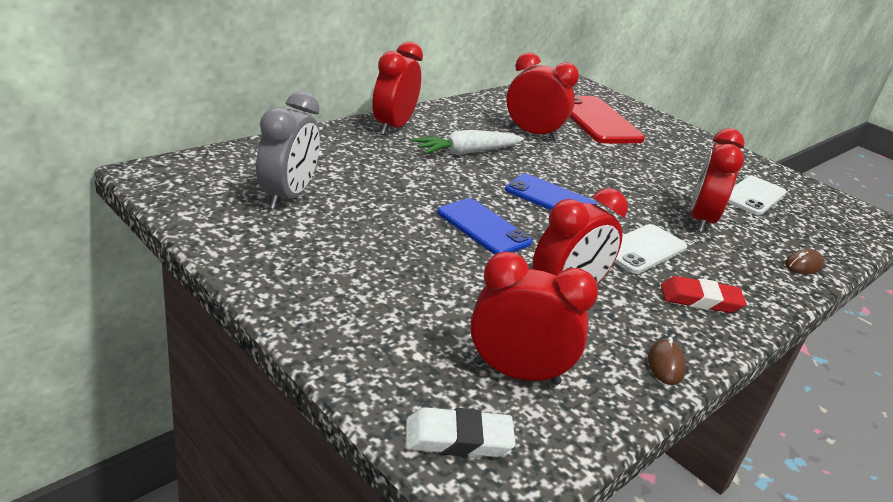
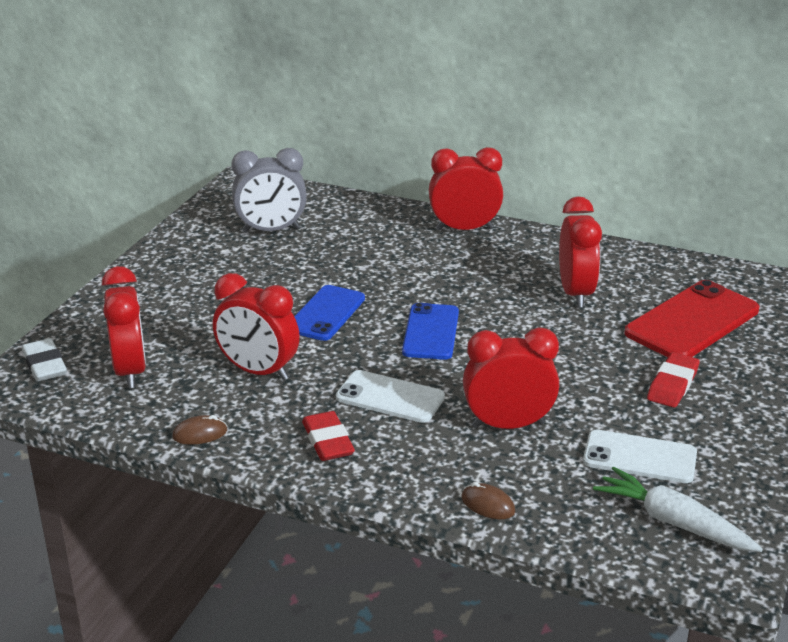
camera: 70 degrees right, 0 degrees up
white carrot [412,130,524,155] -> white carrot moved to [593,467,763,552]
none -> red eraser [647,352,700,407]

